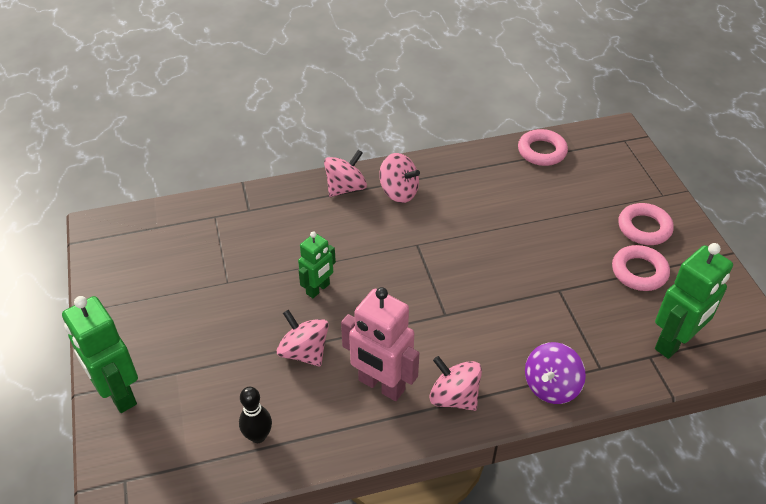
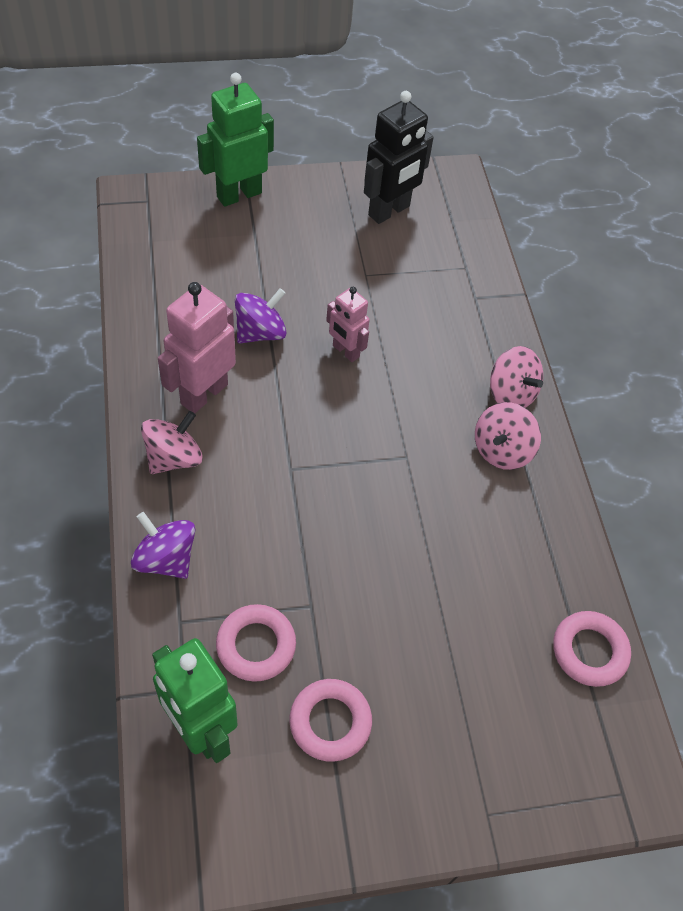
camera: 90 degrees right, 10 degrees up
black bowling pin [239,387,272,443] -> none
pink spinning top [277,310,329,367] -> purple spinning top [235,288,287,343]
green robot [298,231,336,298] -> pink robot [326,287,370,362]
pink ring [618,203,674,245] -> pink ring moved to [216,604,296,682]
none -> black robot [364,91,434,224]

